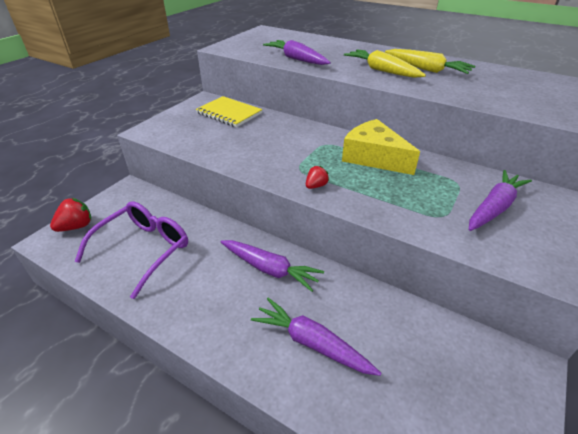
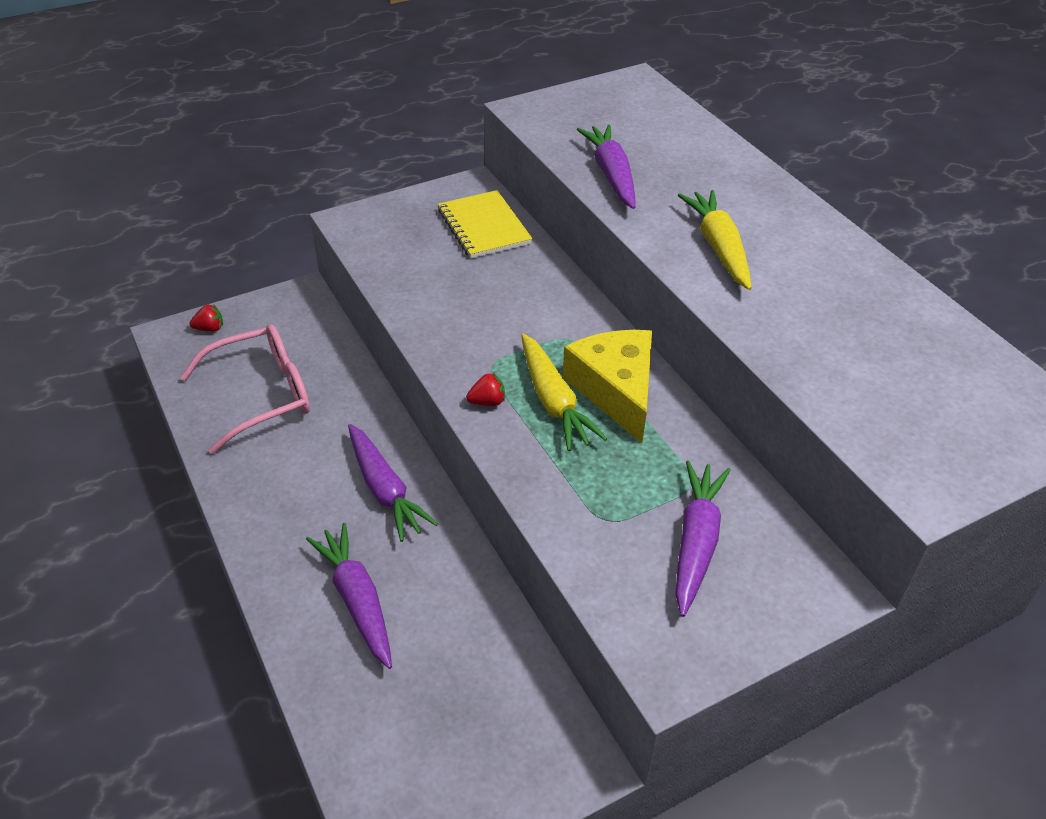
camera: 30 degrees right, 5 degrees up
red strawberry [50,198,91,232] -> red strawberry [190,305,223,332], size x0.62
purple glasses [74,201,188,299] -> pink glasses [180,324,310,454]
yellow carrot [385,49,475,74] -> yellow carrot moved to [521,334,607,451]
purple carrot [469,170,532,231] -> purple carrot turned 60 degrees counterclockwise [675,460,731,617]

